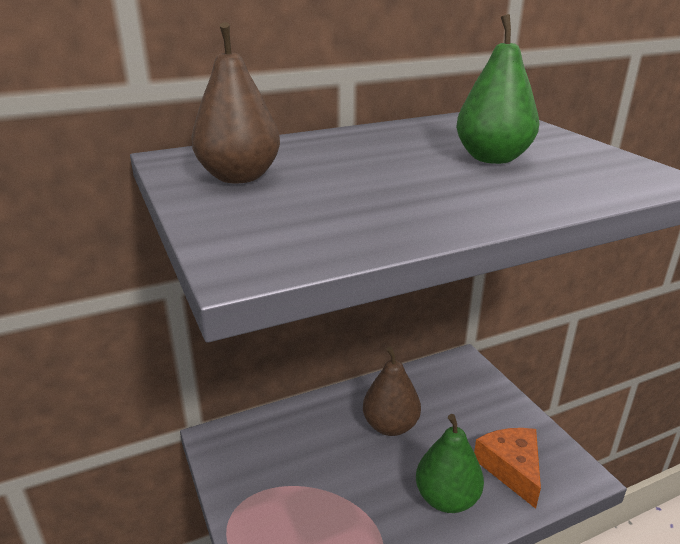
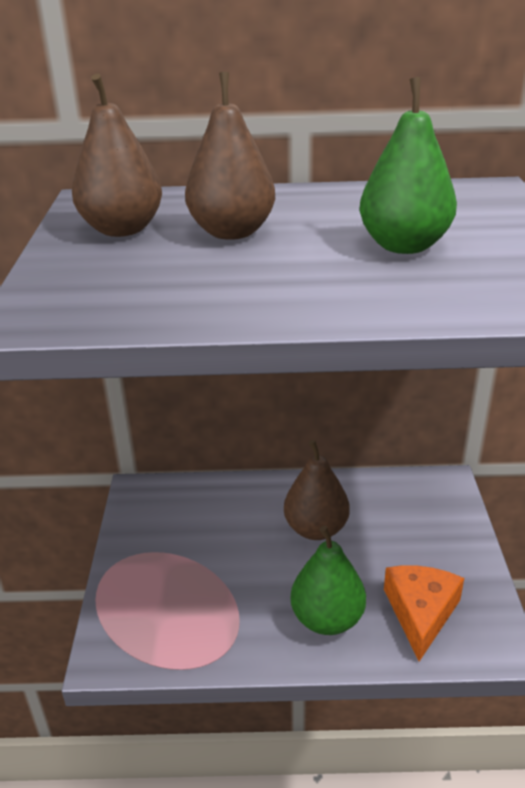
camera: 25 degrees right, 5 degrees up
none -> brown pear [185,72,275,240]

